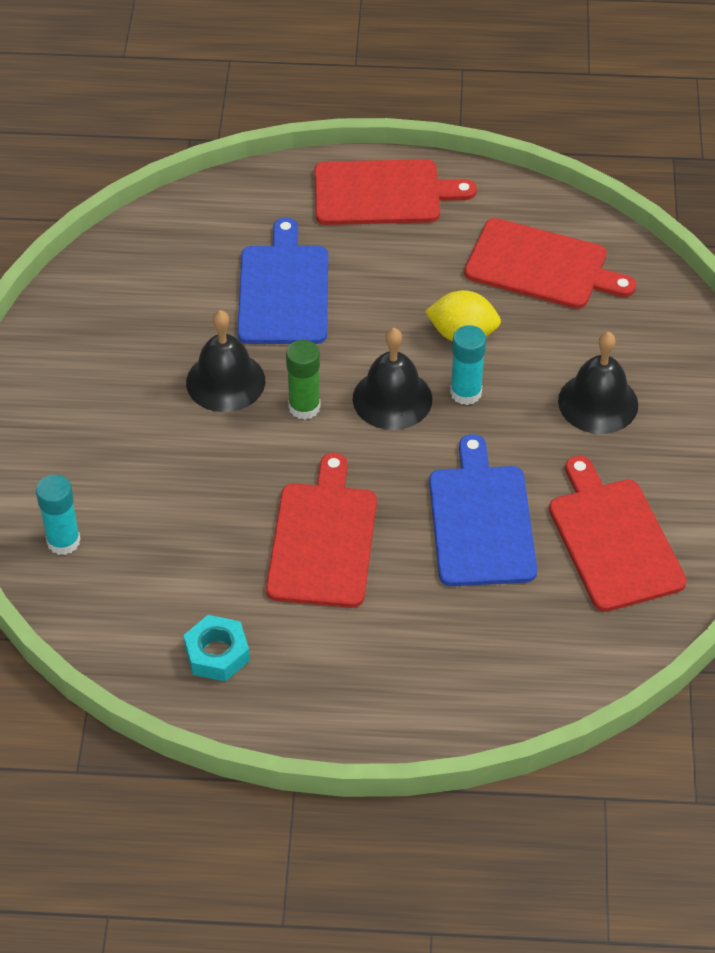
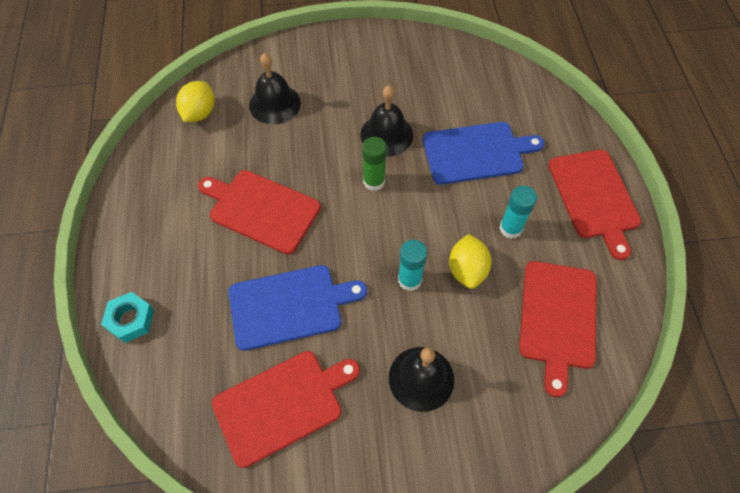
camera: 80 degrees right, 10 degrees up
turquoise glue stick [36,474,81,555] -> turquoise glue stick moved to [499,185,537,239]
turquoise nut [184,615,250,682] -> turquoise nut moved to [101,292,154,343]
red cutting board [266,453,377,608] -> red cutting board turned 150 degrees counterclockwise [198,170,321,254]
black bell [353,328,432,430] -> black bell moved to [249,53,301,125]
none -> yellow lemon [176,81,214,122]

